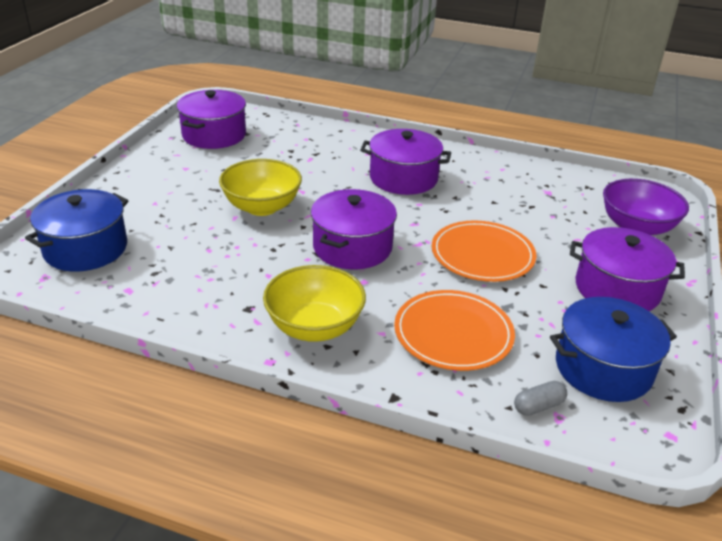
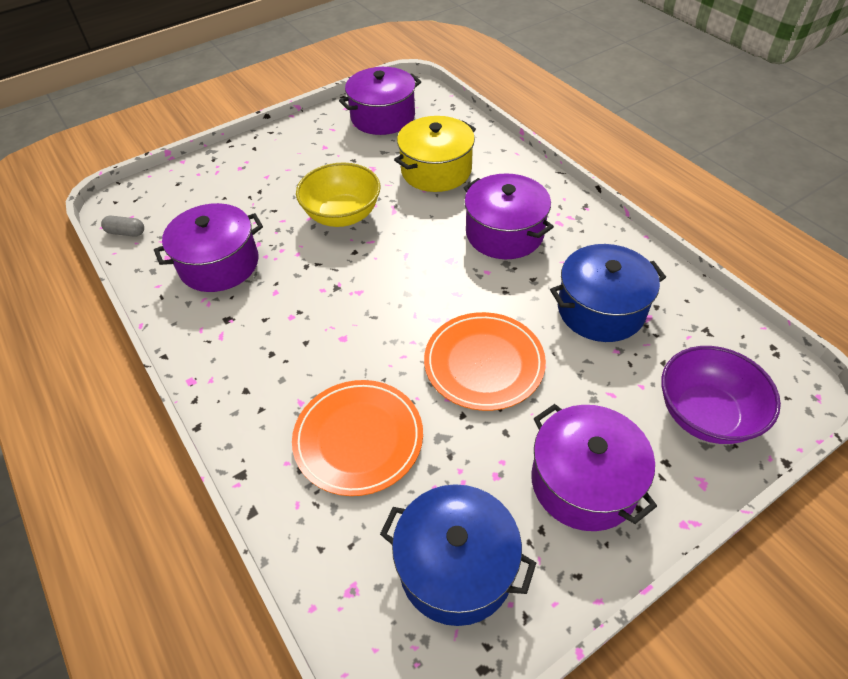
camera: 40 degrees right, 15 degrees up
blue pot [25,189,128,272] -> blue pot moved to [550,244,666,342]
yellow bowl [263,265,366,342] -> none
purple pot [311,189,397,269] -> purple pot moved to [154,203,263,292]
grey capsule [514,381,567,416] -> grey capsule moved to [101,216,144,237]
none -> yellow pot [394,116,476,192]

